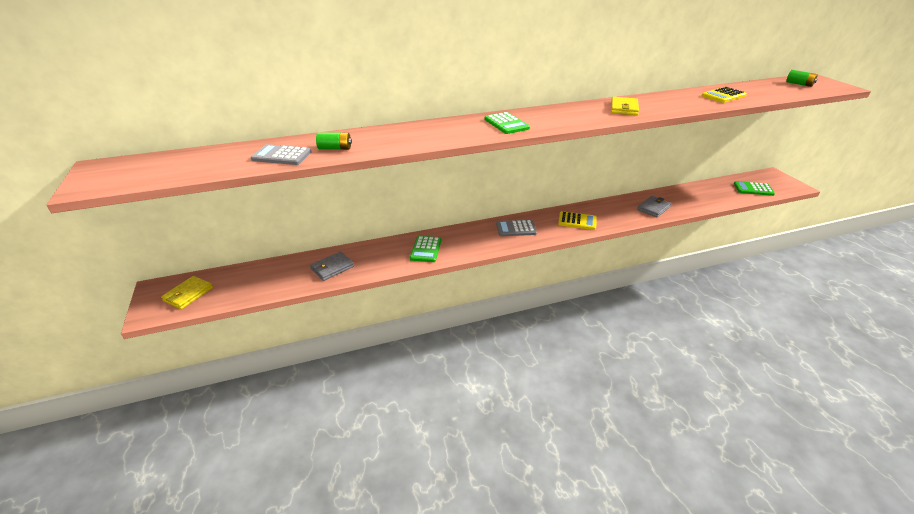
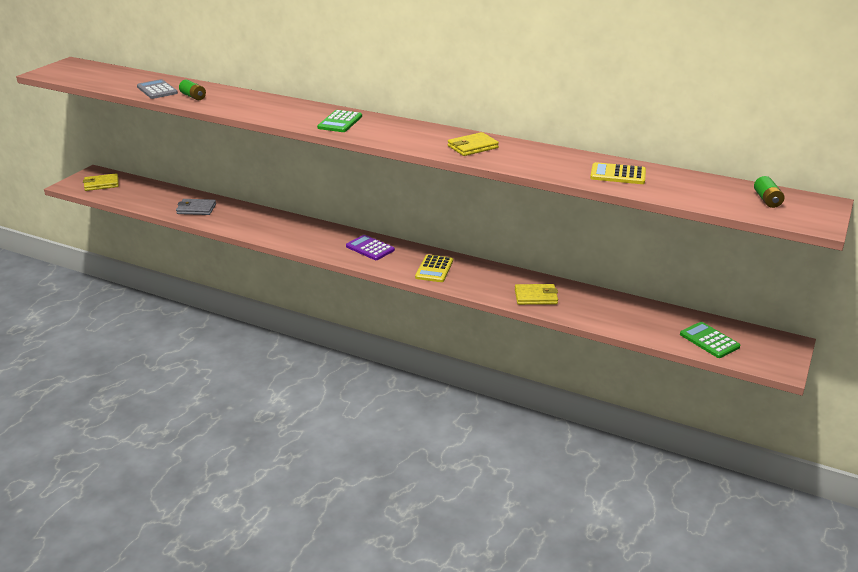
camera: 45 degrees right, 5 degrees down
green calculator [410,236,441,262] -> none
grey calculator [496,220,537,236] -> purple calculator [346,235,395,260]
yellow calculator [558,211,597,230] -> yellow calculator turned 45 degrees clockwise [415,254,453,282]
grey wallet [637,196,671,218] -> yellow wallet [515,284,558,305]

